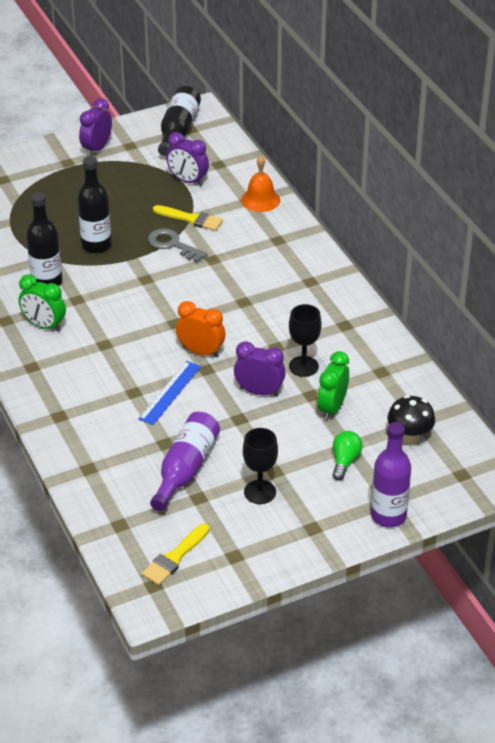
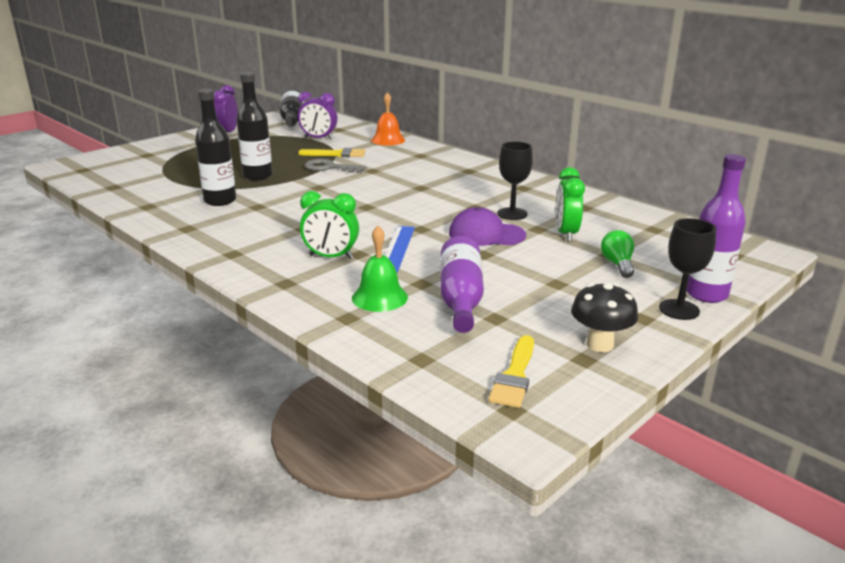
camera: 20 degrees left, 15 degrees down
green clock [19,274,66,332] -> green clock moved to [300,191,359,259]
orange clock [176,301,226,358] -> none
purple clock [234,341,286,397] -> purple cap [449,207,526,246]
black goblet [243,428,278,504] -> black goblet moved to [659,218,716,320]
black mushroom [387,395,435,445] -> black mushroom moved to [571,283,638,352]
none -> green bell [352,226,408,312]

